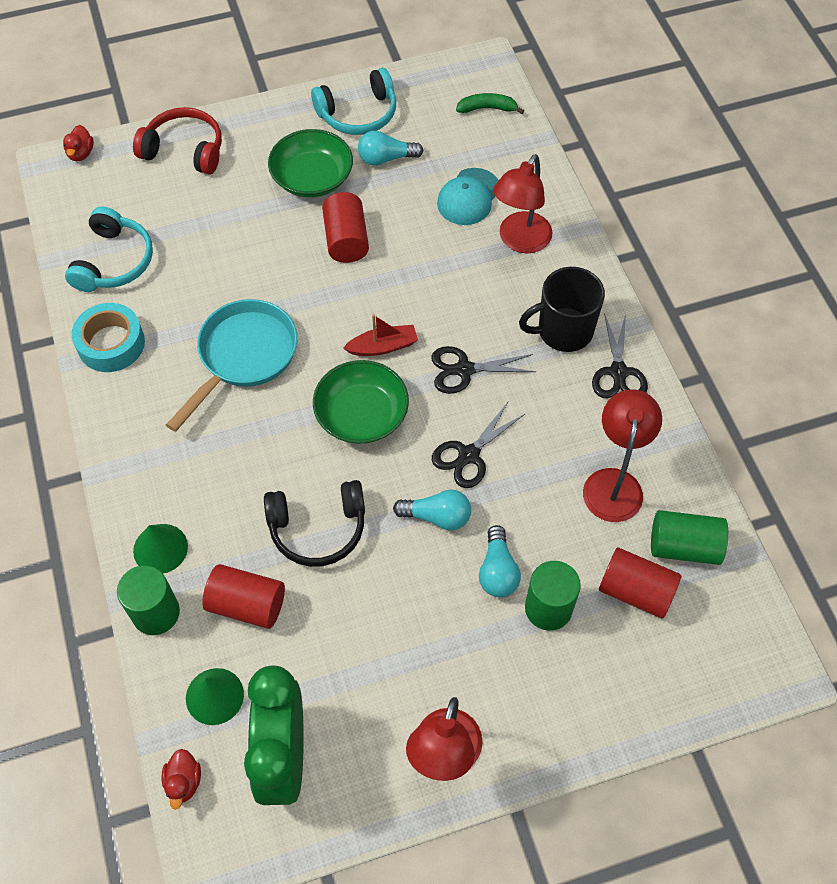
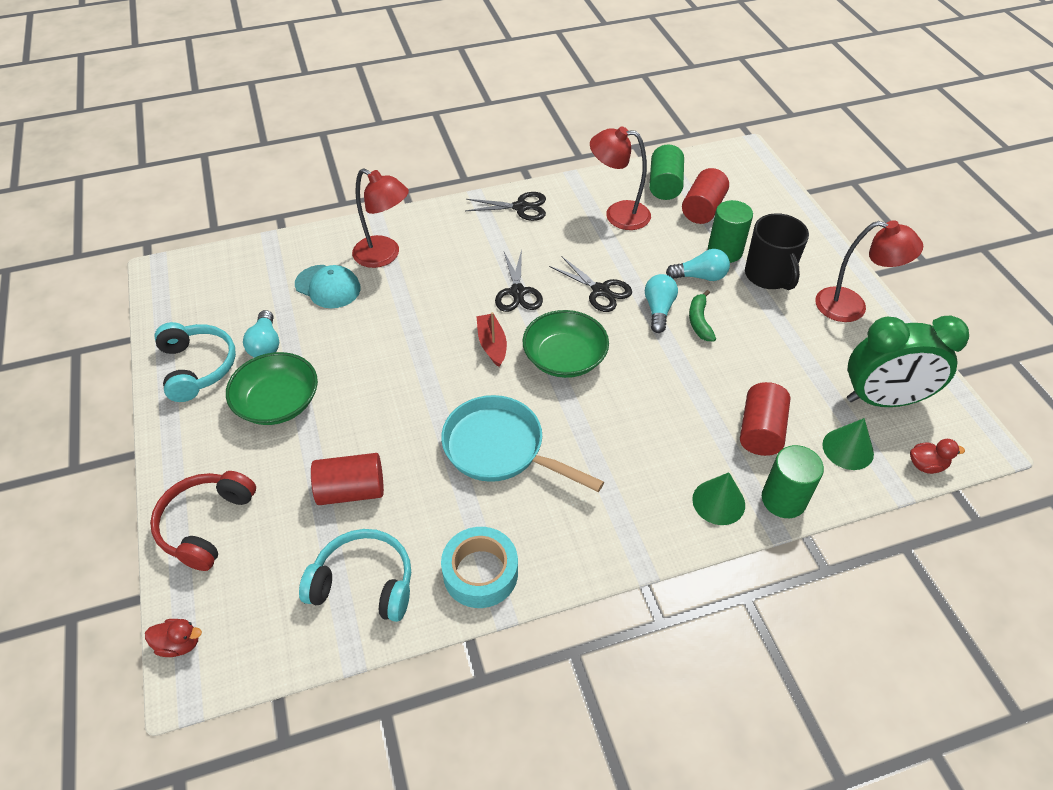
camera: 90 degrees left, 10 degrees down
black headphones [264,480,365,567] -> none
red cylinder [322,192,369,263] -> red cylinder moved to [311,453,384,505]
green banana [456,93,524,114] -> green banana moved to [689,290,716,341]
black mug [519,267,605,352] -> black mug moved to [745,213,809,290]

